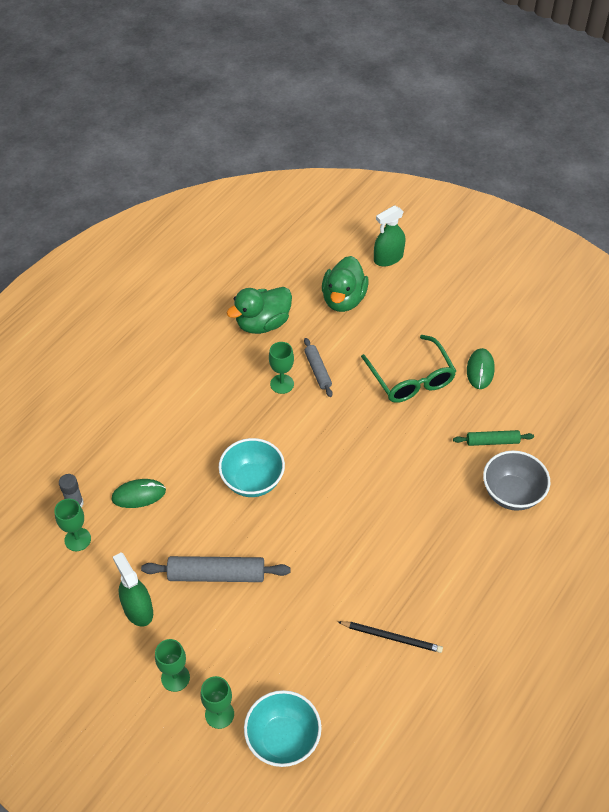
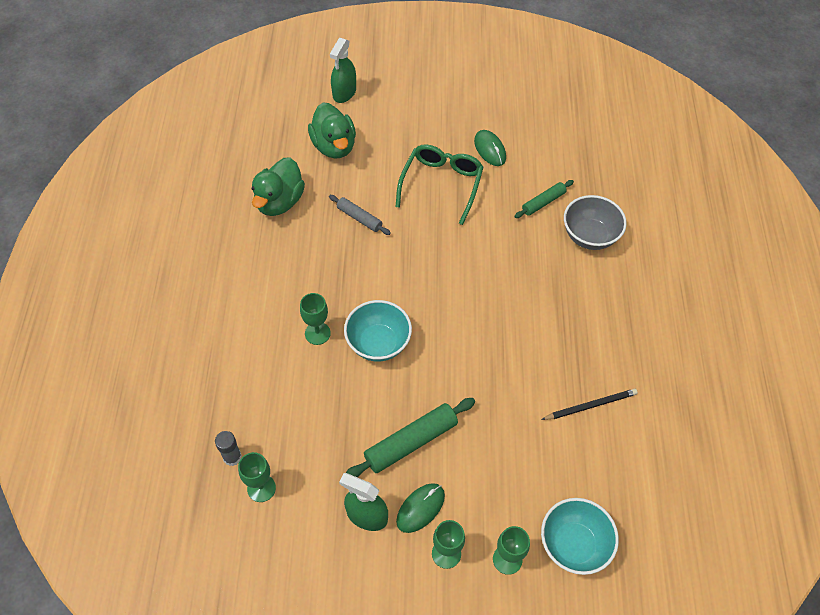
camera: 35 degrees left, 5 degrees up
green mouse [112,479,166,508] -> green mouse moved to [396,483,445,533]
grey rolling pin [141,556,290,582] -> green rolling pin [346,398,475,477]
green goblet [269,342,294,394] -> green goblet moved to [300,293,331,345]
green glasses [361,335,456,403] -> green glasses turned 105 degrees counterclockwise [395,144,484,225]

